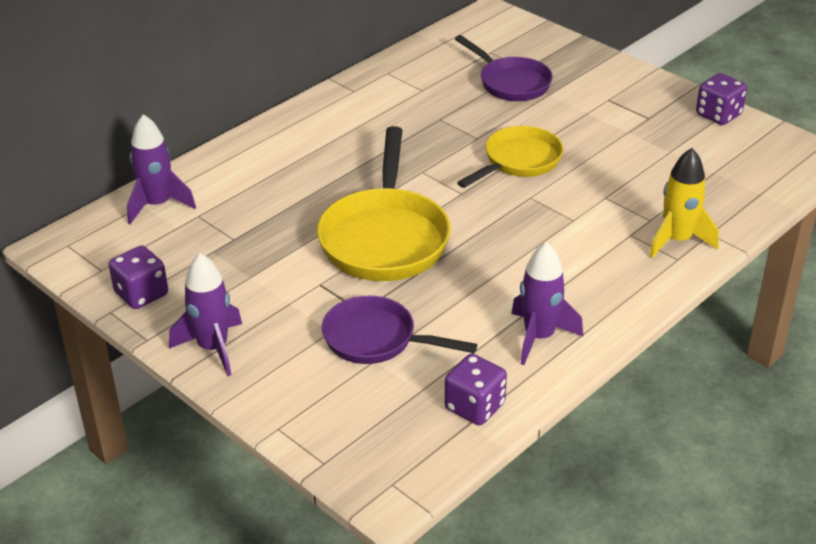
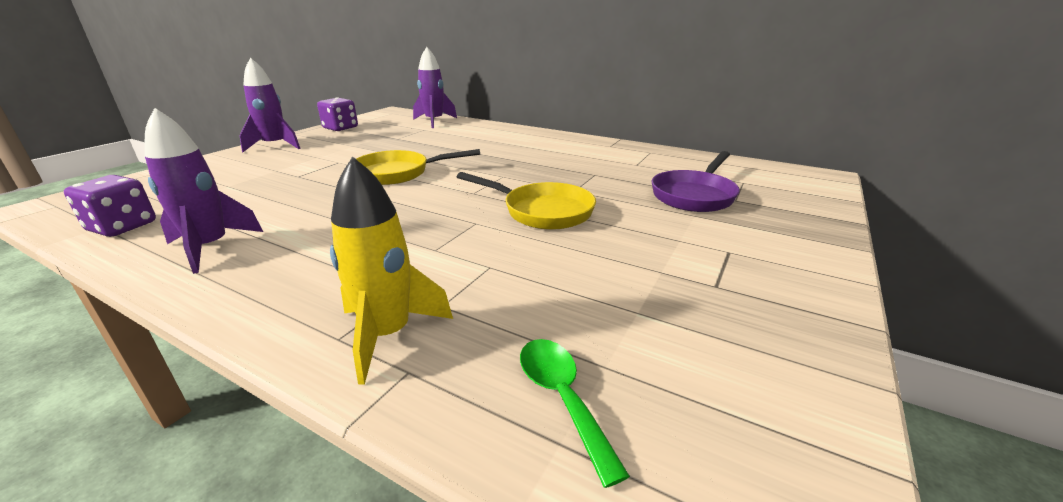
camera: 75 degrees right, 10 degrees down
yellow pan [317,126,451,281] -> yellow pan [356,149,480,185], size x0.64
purple pan [322,296,477,364] -> none
purple dice [696,73,747,125] -> none
none -> green spoon [520,339,630,488]

